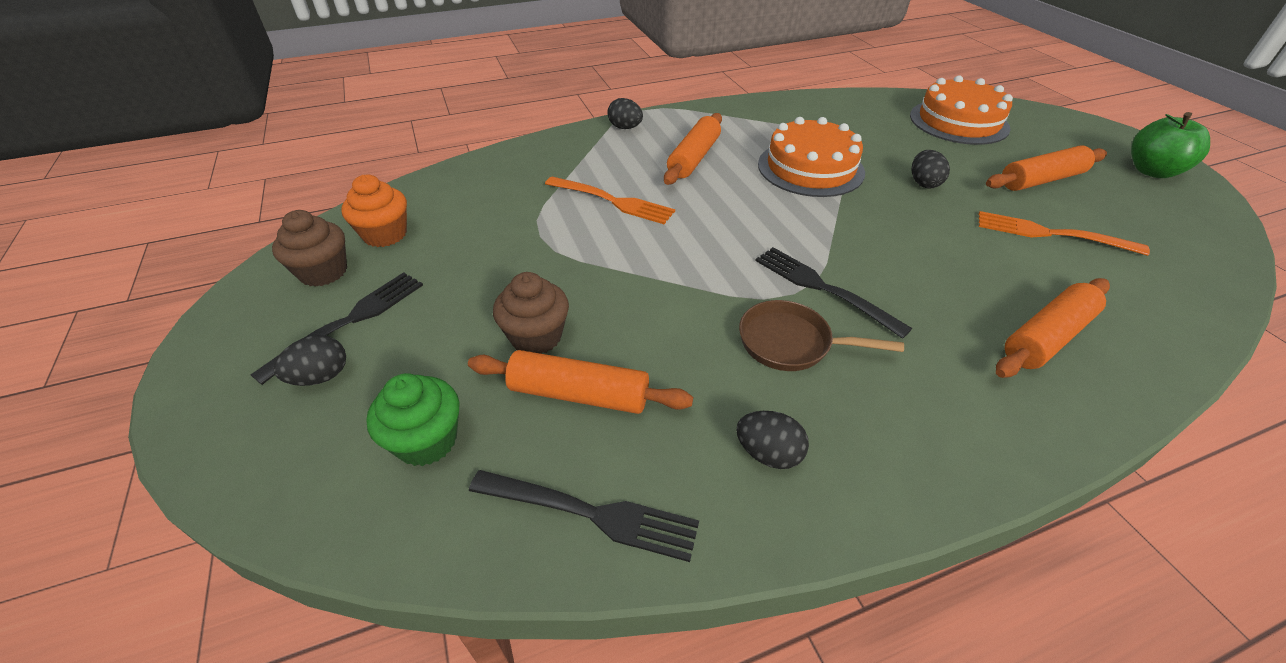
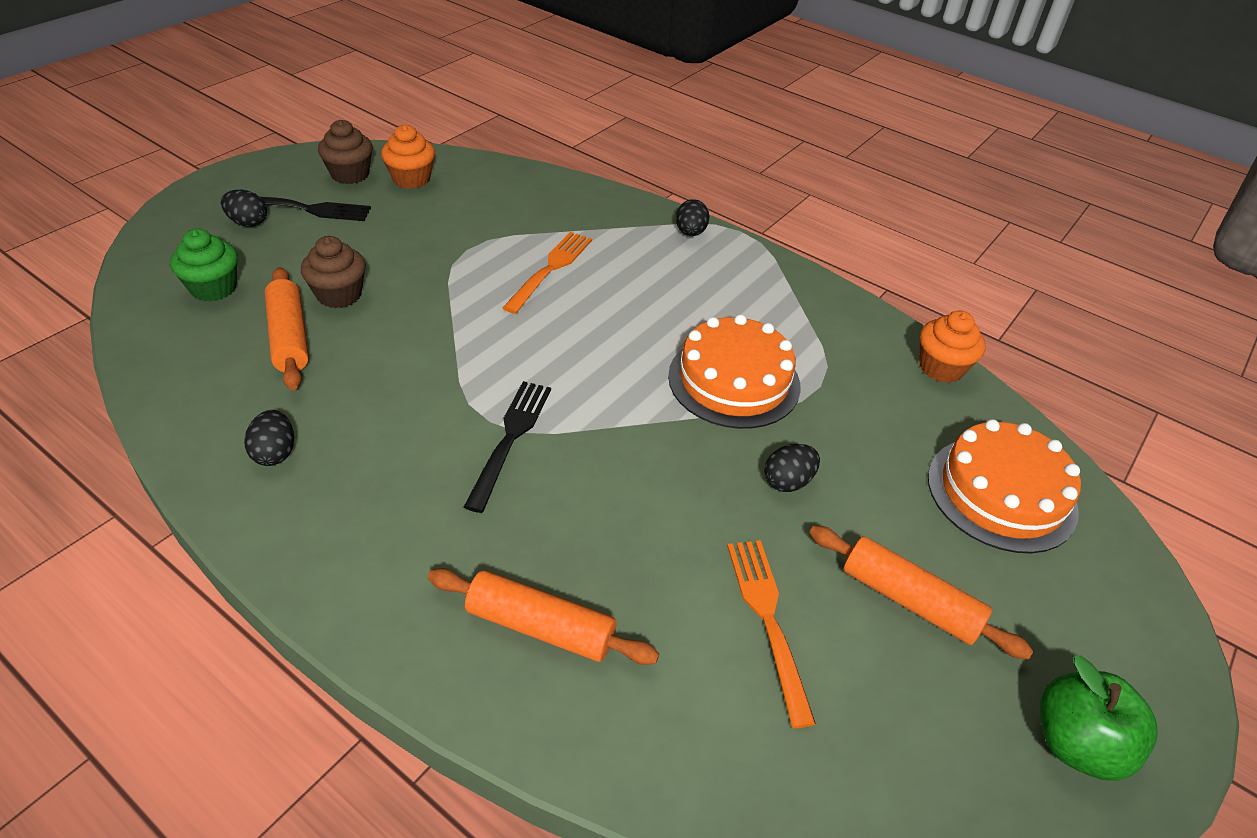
camera: 55 degrees right, 0 degrees up
black fork [469,470,699,562] -> none
orange fork [545,177,675,224] -> orange fork turned 150 degrees counterclockwise [502,232,592,314]
orange rolling pin [664,113,722,185] -> none
brown pan [739,300,904,371] -> none
none -> orange cupcake [919,310,986,383]

